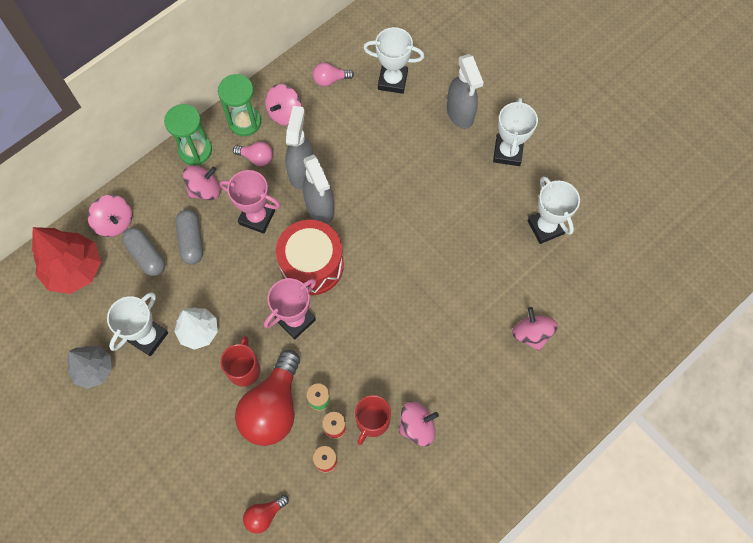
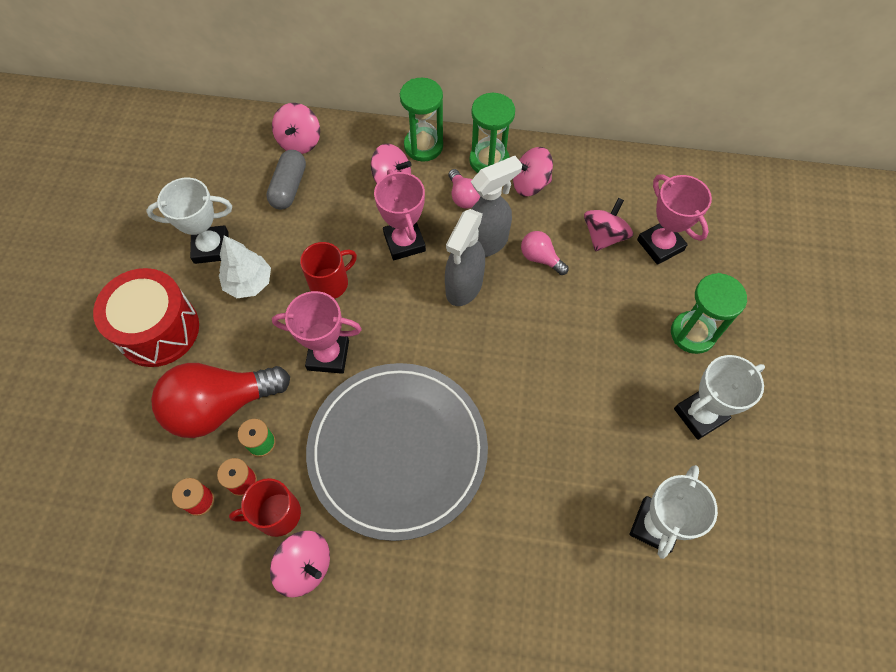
camera: 50 degrees right, 5 degrees down
red tree [32,227,101,294] -> none
grey tree [67,346,112,389] -> none
grey capsule [175,210,203,265] -> none
red mug [220,336,261,386] -> red mug moved to [300,242,357,299]
red light bulb [243,495,289,534] -> none
red drum [276,220,344,295] -> red drum moved to [93,268,199,367]
pink light bulb [313,63,354,87] -> pink light bulb moved to [521,231,568,275]
white trophy [363,27,424,94] -> pink trophy [637,174,712,265]
grey spray bottle [447,54,484,129] -> green hourglass [671,273,747,354]
pink spinning top [512,307,558,351] -> pink spinning top moved to [584,198,633,251]
none -> grey plate [306,363,488,541]

